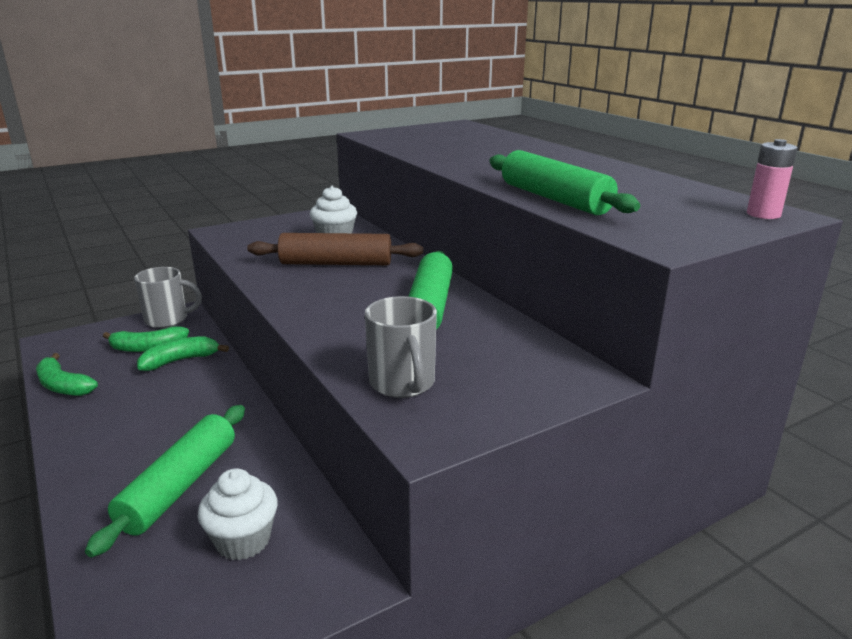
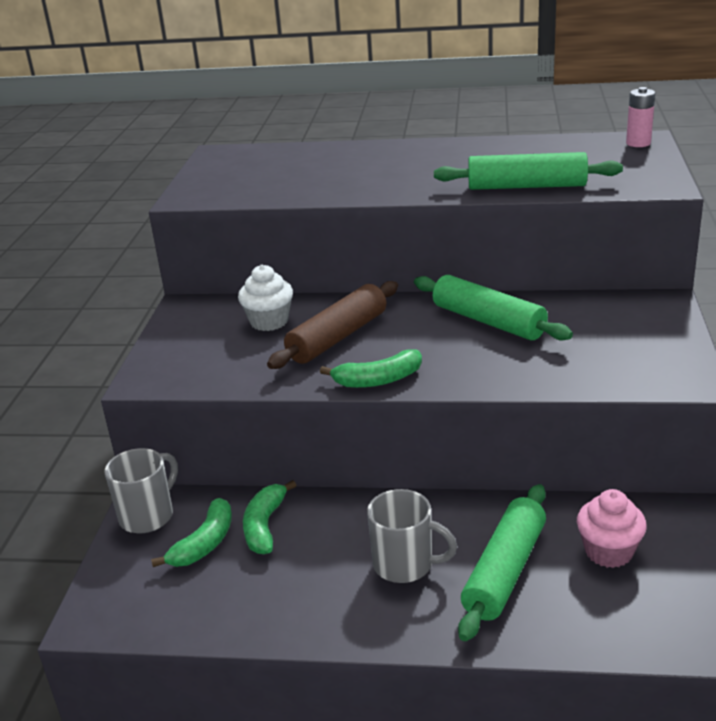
camera: 50 degrees left, 5 degrees up
green banana [36,353,98,396] -> green banana moved to [320,349,422,388]
green rolling pin [85,405,245,557] -> green rolling pin turned 60 degrees clockwise [458,484,546,641]
white cupcake [198,468,278,560] -> pink cupcake [577,489,647,568]
grey mug [365,296,437,398] -> grey mug moved to [367,489,457,583]

